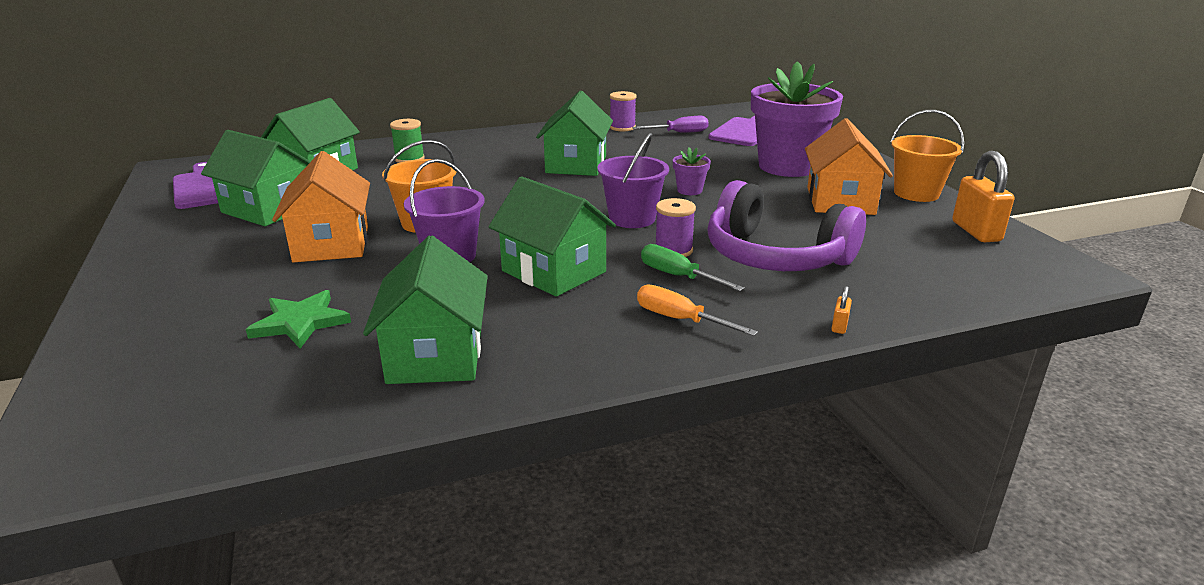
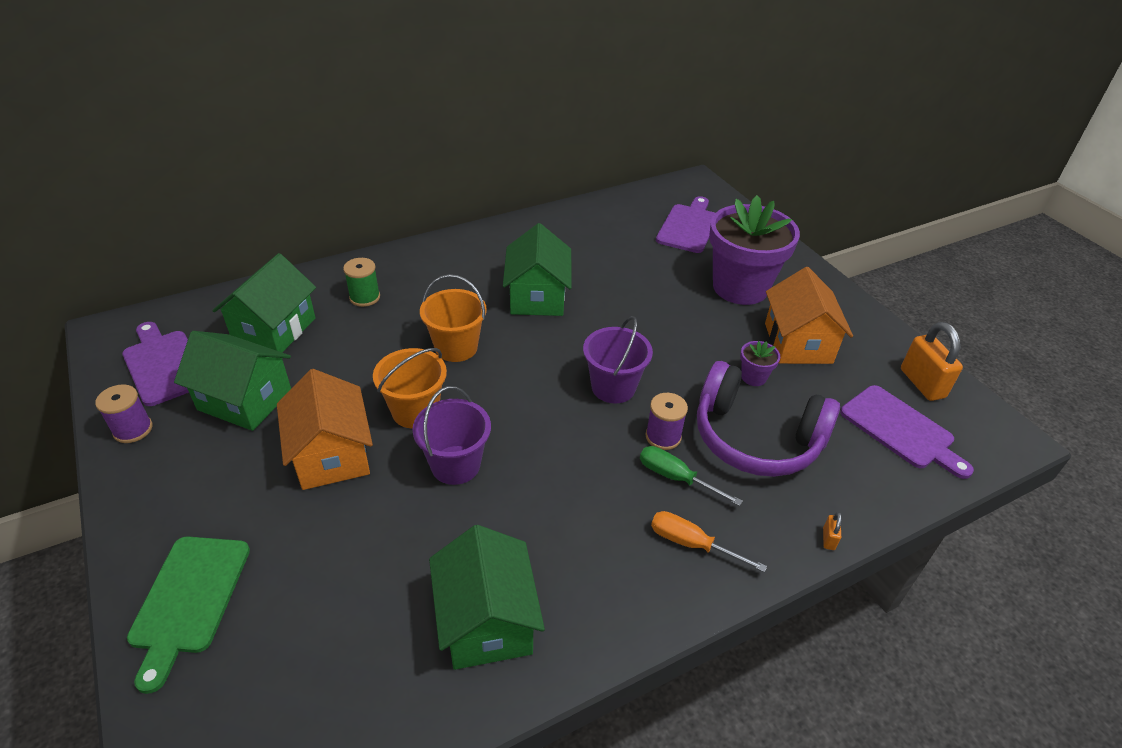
camera: 10 degrees left, 15 degrees up
green star [246,290,351,349] -> none
green house [489,176,616,297] -> none
purple spool [610,91,636,132] -> purple spool moved to [95,384,152,443]
purple screwdriver [632,116,709,133] -> none
purple flower pot [673,147,711,195] -> purple flower pot moved to [740,341,780,386]
orange bucket [891,110,964,202] -> orange bucket moved to [420,274,487,362]
none -> green cutting board [127,536,250,694]
none -> purple cutting board [840,385,974,479]

